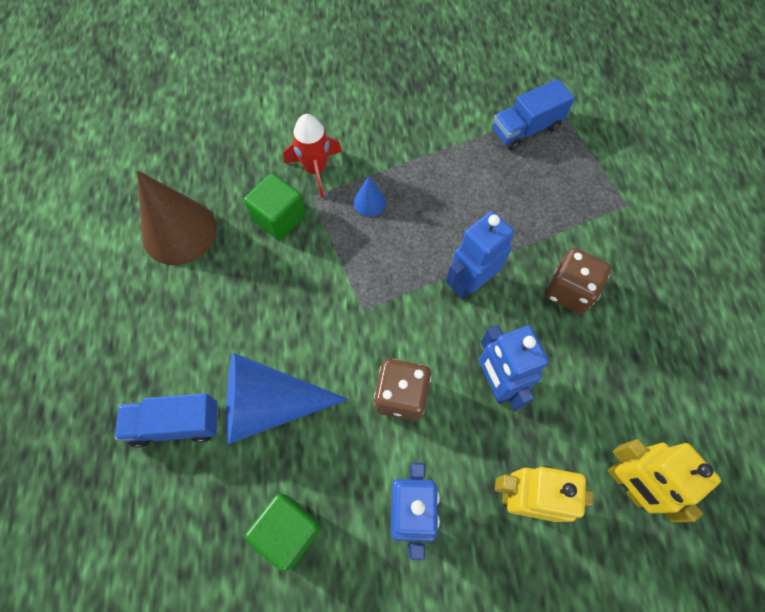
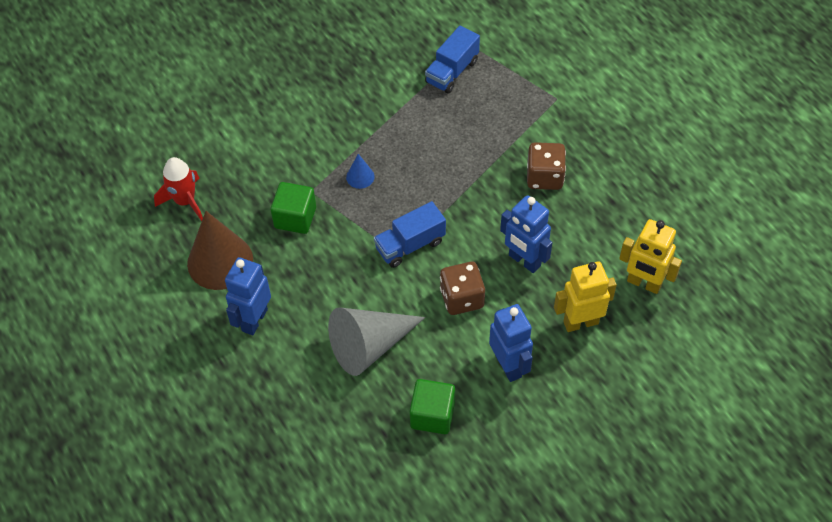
camera: 25 degrees left, 10 degrees down
blue truck [115,393,218,447] -> blue truck moved to [374,201,446,268]
blue cone [226,352,349,444] -> grey cone [328,308,426,376]
red rocket [283,114,342,198] -> red rocket moved to [154,157,203,221]
blue robot [446,211,514,300] -> blue robot moved to [225,257,271,335]

